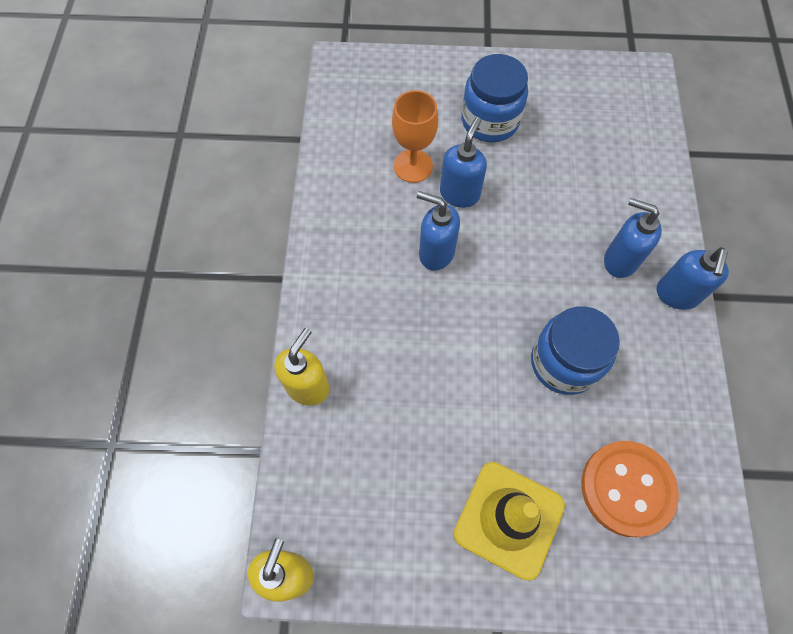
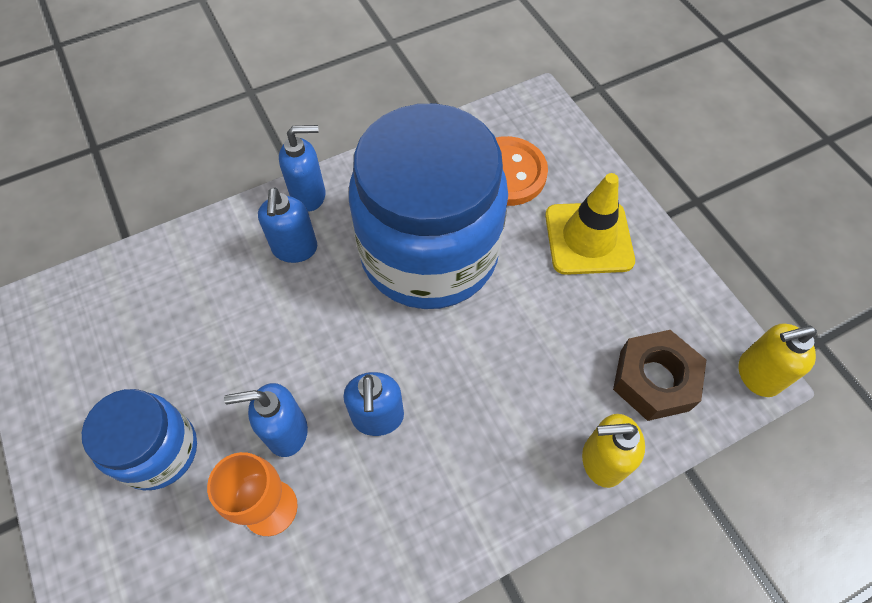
camera: 120 degrees left, 5 degrees down
blue jar [531,306,620,395] -> blue jar [349,104,508,309], size x1.98
none -> brown nut [613,330,706,421]

